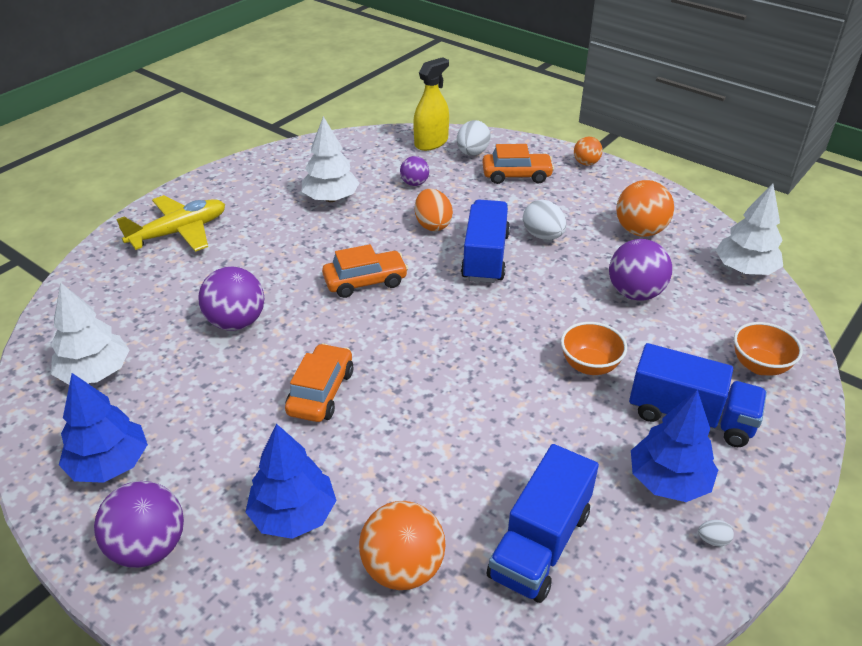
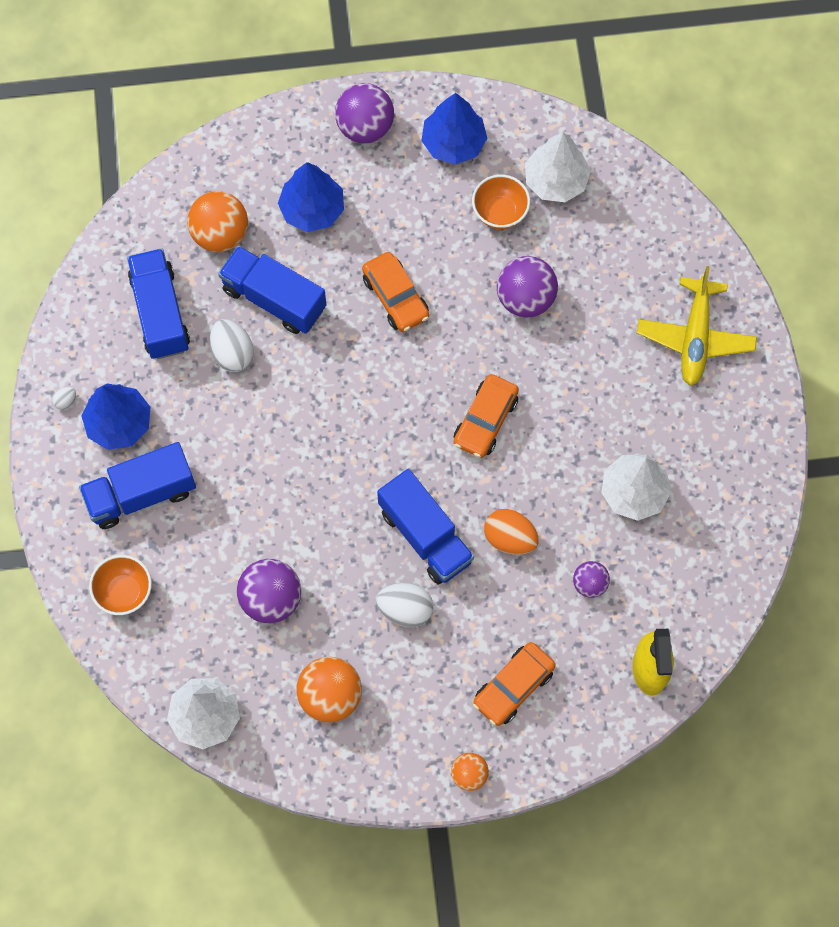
camera: 135 degrees right, 30 degrees up
white egg [457,120,491,156] -> white egg moved to [209,319,254,372]
orange bowl [561,322,627,375] -> orange bowl moved to [472,174,530,229]
none -> blue truck [218,246,327,334]

